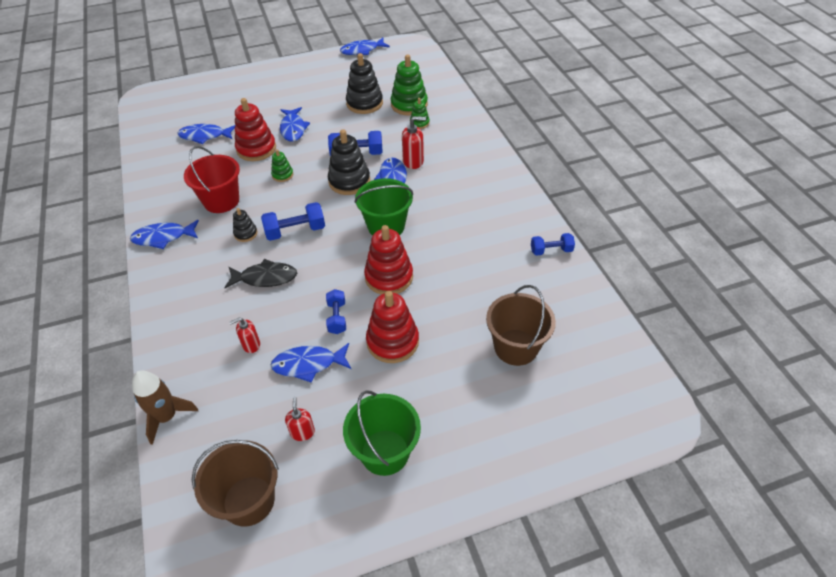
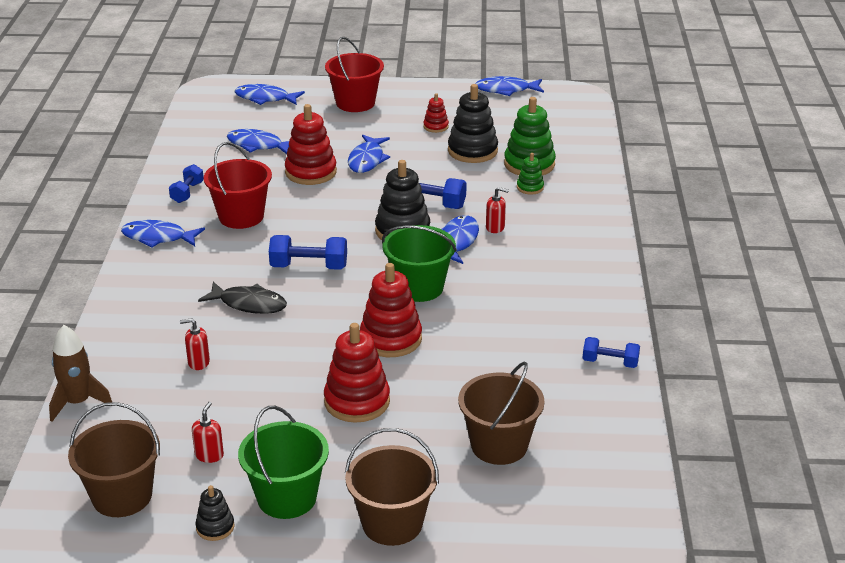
camera: 20 degrees right, 15 degrees down
black stacking toy [233,208,258,242] -> black stacking toy moved to [195,485,234,541]
green stacking toy [271,149,293,182] -> none
blue fish [271,343,351,383] -> blue fish moved to [235,84,305,105]
blue dumbbell [326,289,346,334] -> blue dumbbell moved to [169,164,204,203]
red soap dispenser [402,116,426,169] -> red soap dispenser [486,187,509,233], size x0.67
none -> red bucket [325,37,384,112]
none -> brown bucket [345,428,439,546]
none -> red stacking toy [423,93,449,133]

